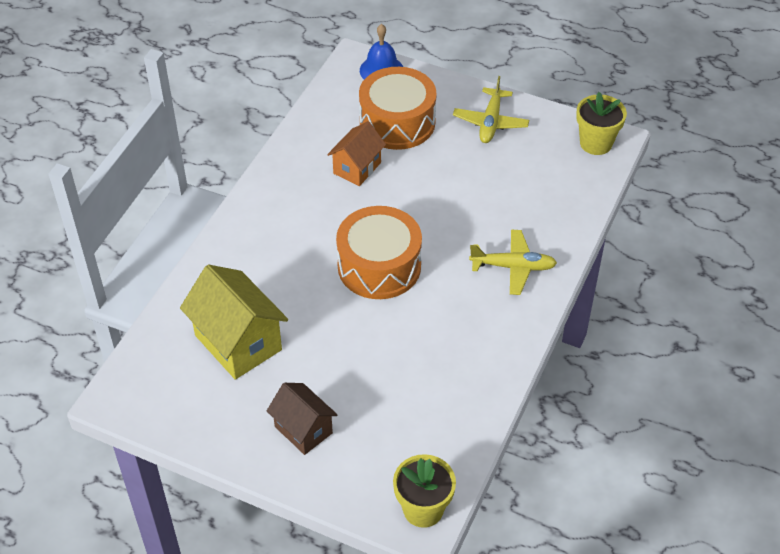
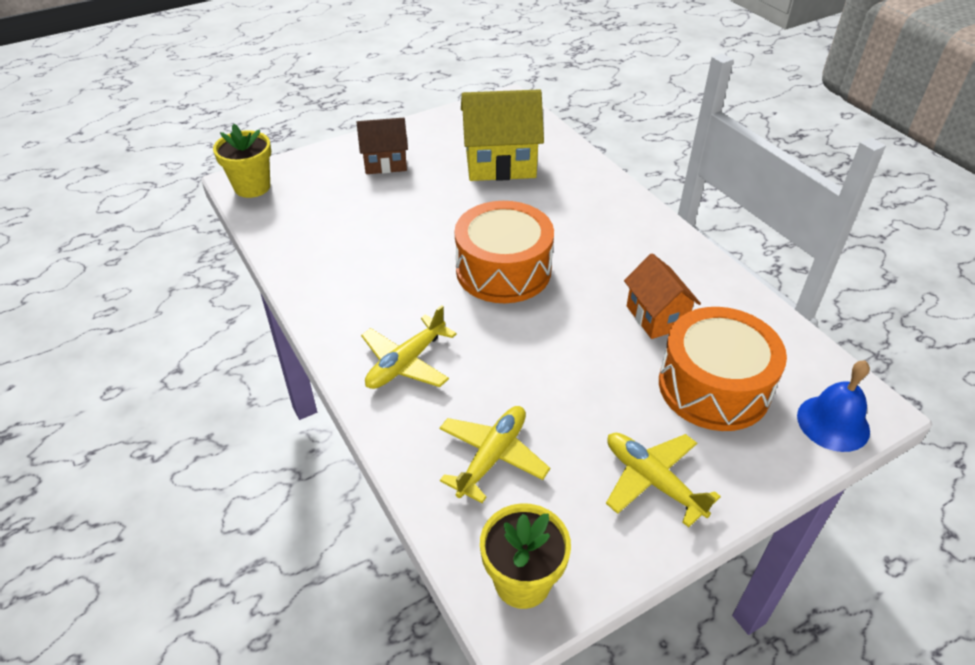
camera: 125 degrees right, 5 degrees down
none -> yellow plane [440,406,550,503]

